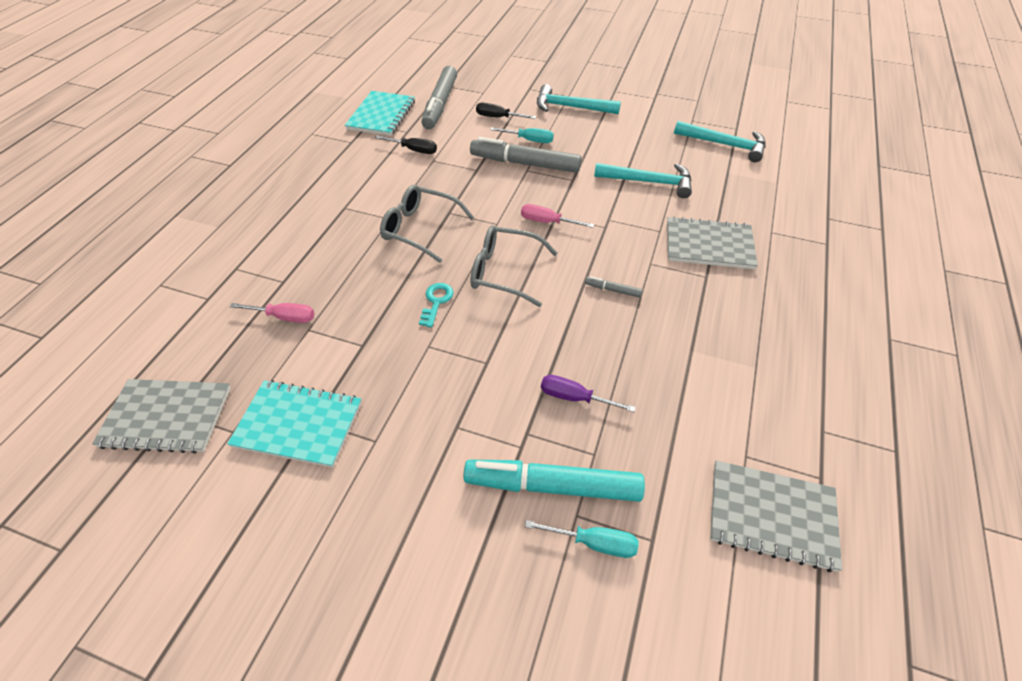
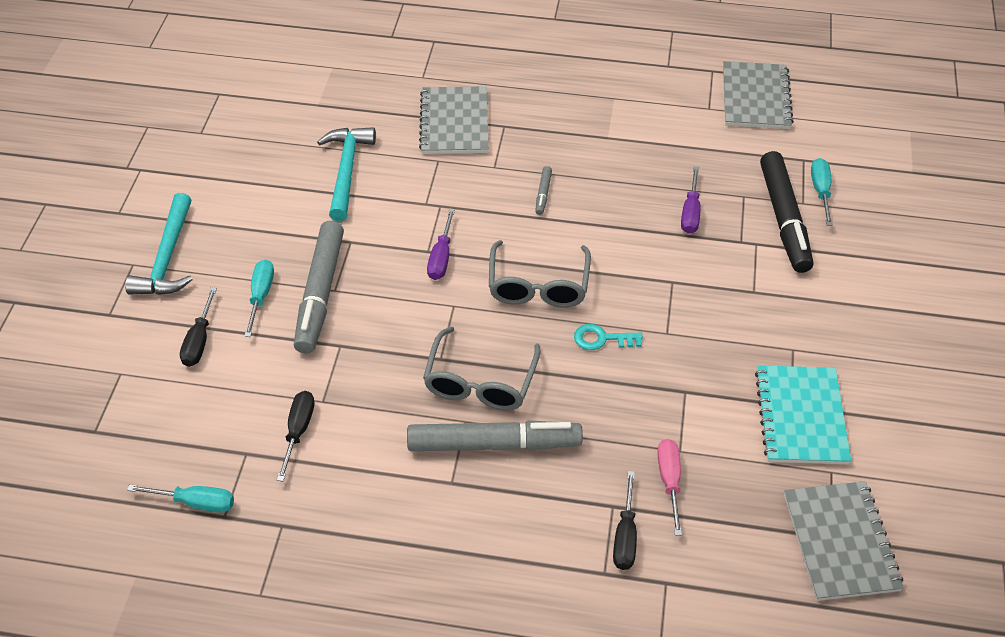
camera: 100 degrees left, 0 degrees up
turquoise notebook [345,91,415,136] -> turquoise screwdriver [127,484,234,513]
grey marker [421,66,457,129] -> grey marker moved to [407,420,583,451]
turquoise marker [464,460,645,502] -> black marker [760,151,813,273]
pink screwdriver [521,204,594,228] -> purple screwdriver [427,208,455,280]
turquoise hammer [674,121,766,162] -> none
none -> black screwdriver [613,471,637,570]

